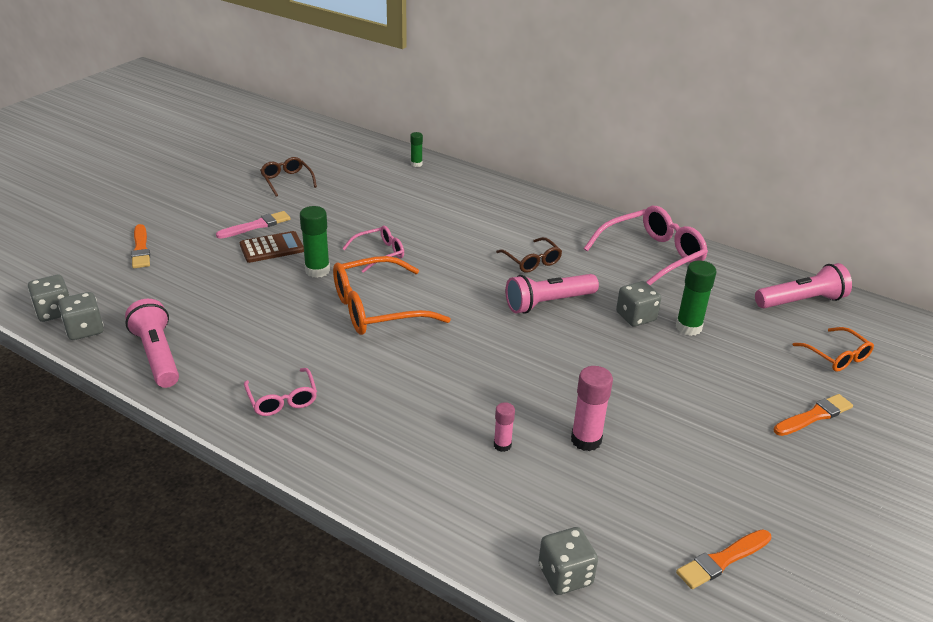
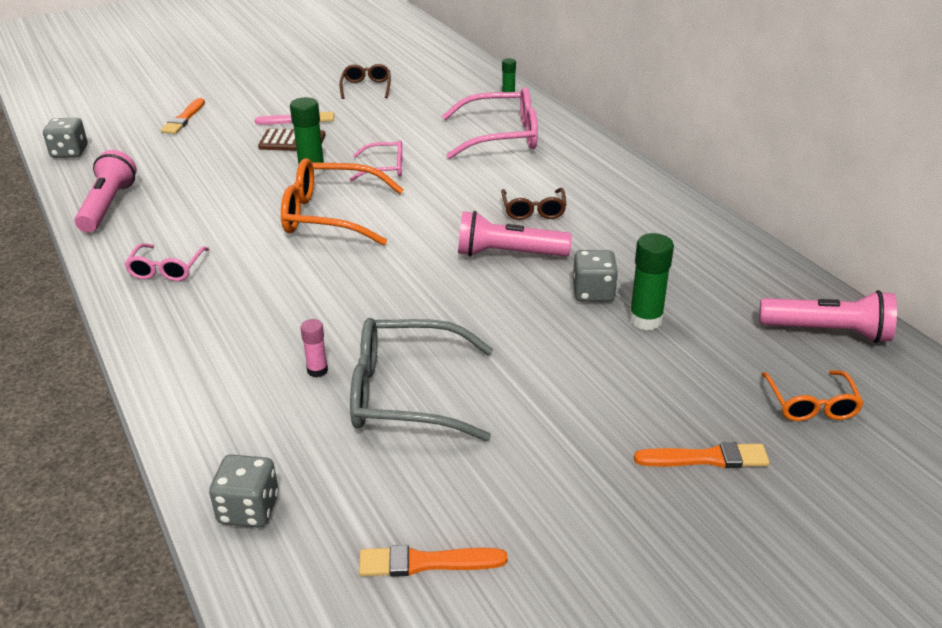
camera: 30 degrees right, 0 degrees up
grey dice [59,292,104,340] -> none
pink glue stick [571,366,613,451] -> grey glasses [350,318,493,441]
pink glasses [584,206,708,285] -> pink glasses moved to [442,87,538,159]

